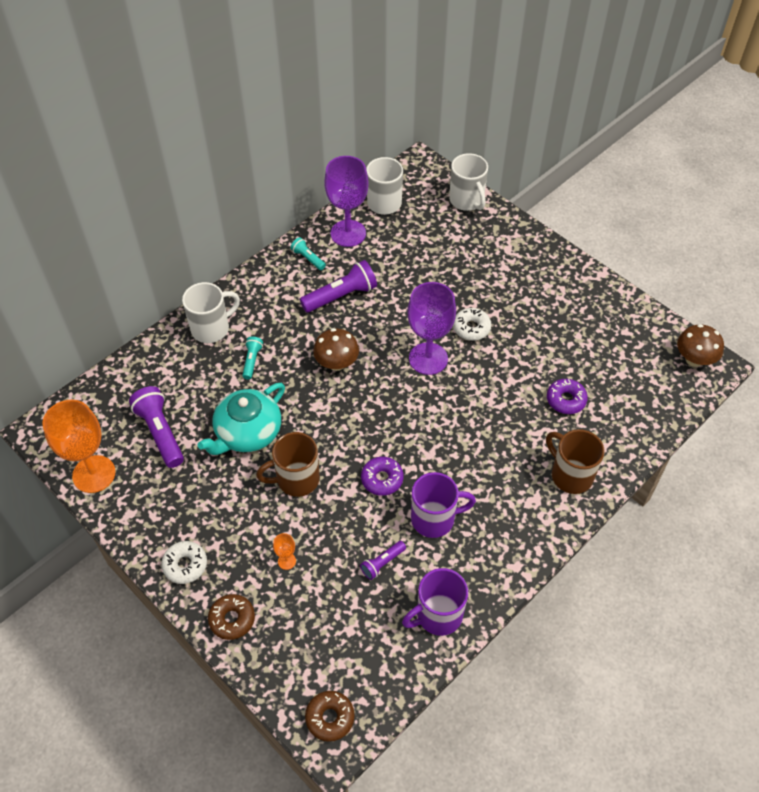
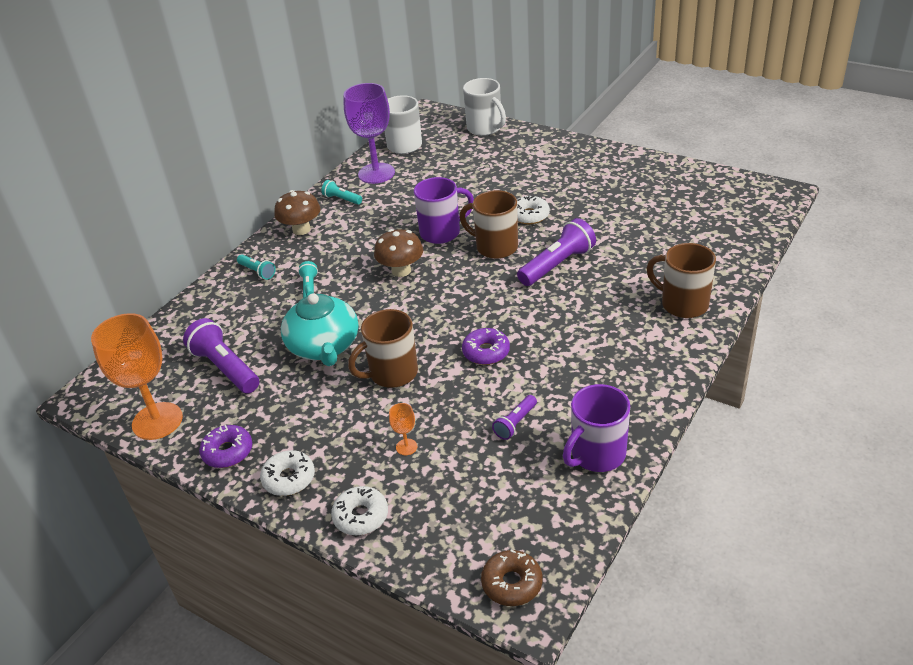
camera: 10 degrees left, 15 degrees down
white mug [182,282,240,343] -> turquoise flashlight [237,254,276,280]
turquoise teapot [198,383,285,455] -> turquoise teapot turned 45 degrees counterclockwise [281,285,358,366]
brown donut [208,594,255,640] -> white donut [331,486,388,535]
purple flashlight [300,260,377,313] -> purple flashlight moved to [517,218,596,286]
purple goblet [407,282,456,375] -> brown mug [459,190,518,259]
purple mug [411,472,476,538] -> purple mug moved to [414,177,474,244]
purple donut [547,379,588,414] -> purple donut moved to [199,425,252,468]
brown mushroom [677,324,724,367] -> brown mushroom moved to [274,190,321,235]

